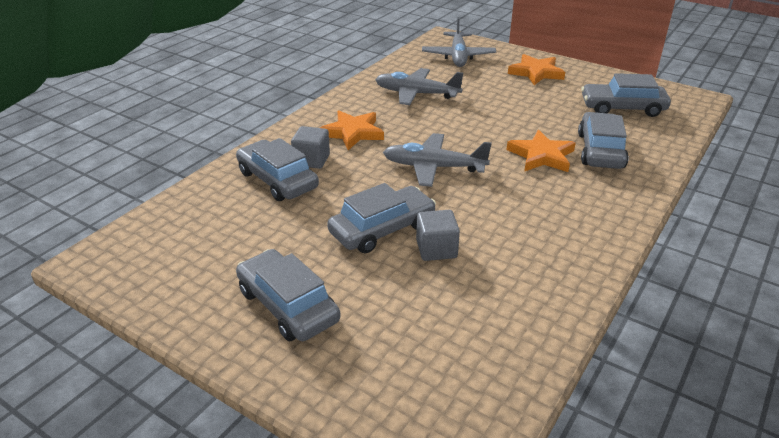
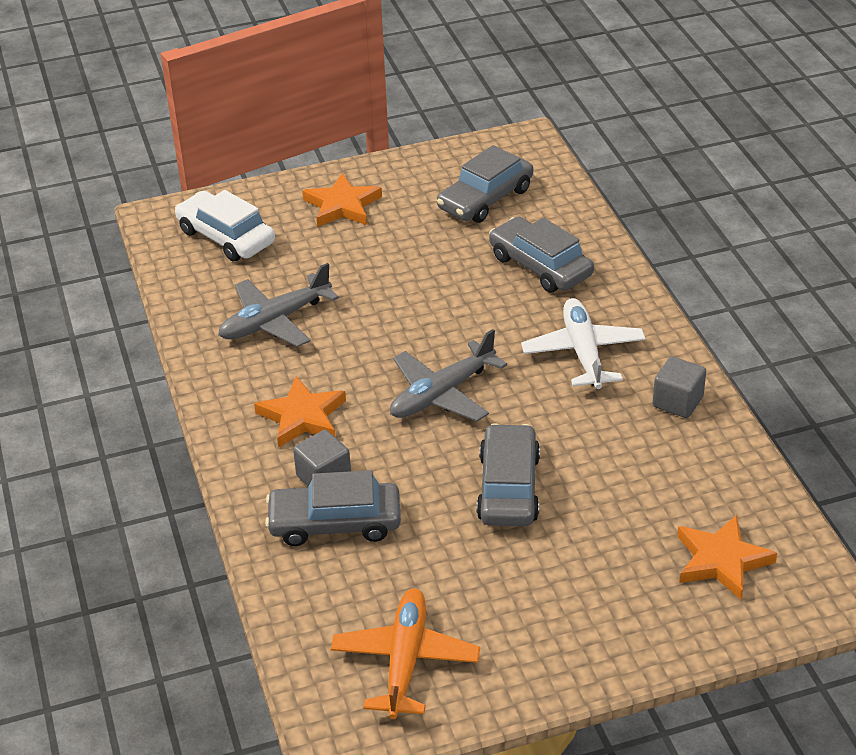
camera: 50 degrees left, 5 degrees up
grey car [236,249,341,341] -> none
grey cube [416,210,460,261] -> grey cube moved to [653,356,706,418]
grey plane [422,17,496,67] -> white car [175,190,275,262]
orange star [506,130,576,172] -> orange star moved to [677,515,777,600]
none -> orange plane [331,588,480,719]
none -> white plane [521,298,646,389]

